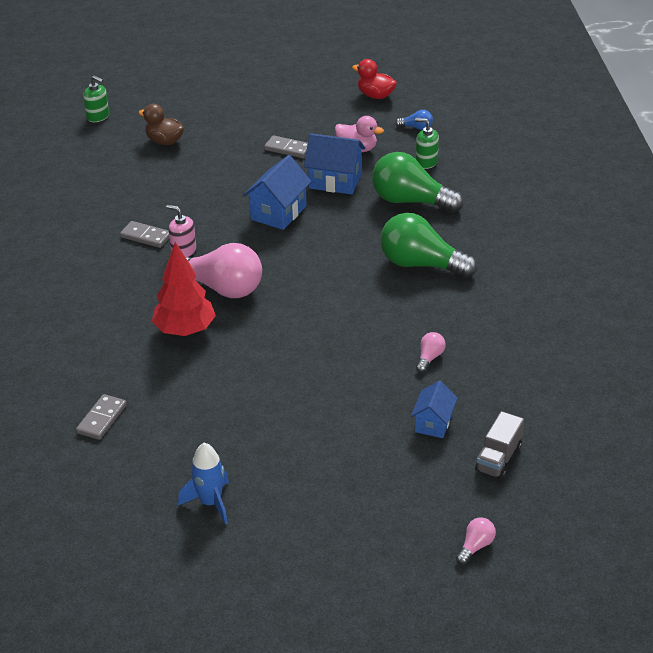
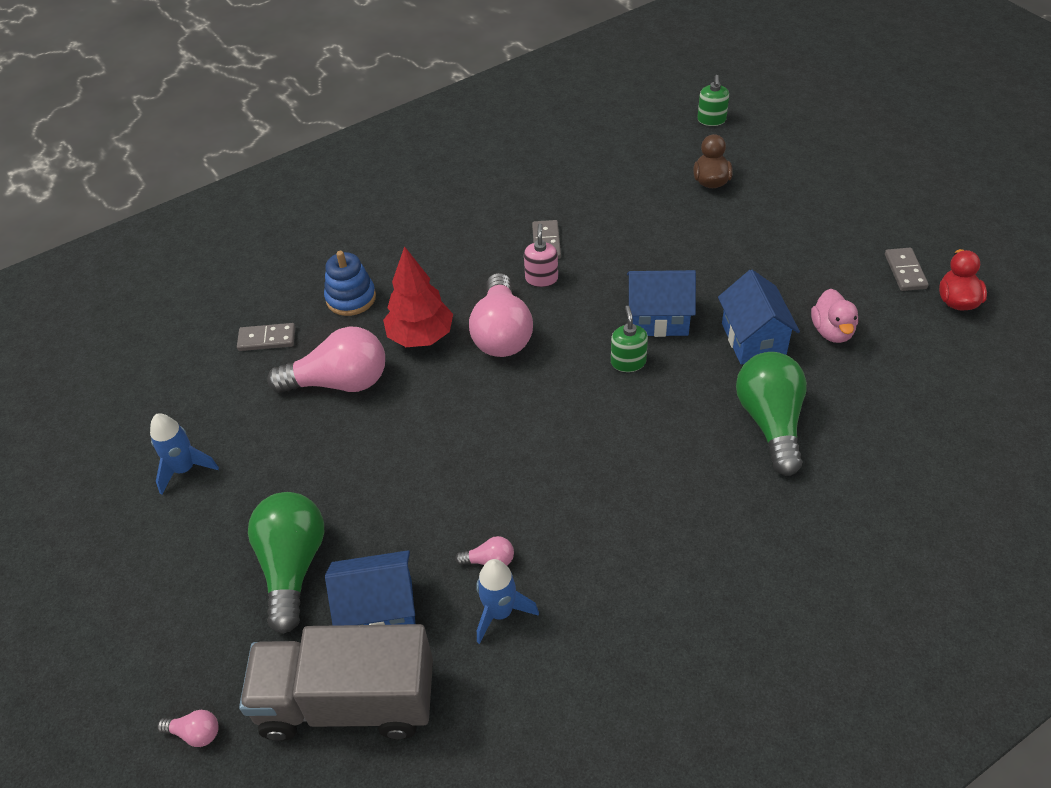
camera: 65 degrees right, 10 degrees up
grey domino [264,135,308,158] -> grey domino moved to [885,248,929,291]
green light bulb [380,213,477,278] -> green light bulb moved to [248,492,324,634]
blue light bulb [395,110,433,130] -> none
blue house [411,381,457,438] -> blue house [325,550,415,626], size x1.57
green soap dispenser [415,118,439,169] -> green soap dispenser moved to [611,306,648,372]
grey truck [475,411,524,479] -> grey truck [239,624,433,741], size x2.18
none -> pink light bulb [267,326,385,393]
none -> blue stacking toy [324,251,376,316]
none -> blue rocket [476,559,539,644]

